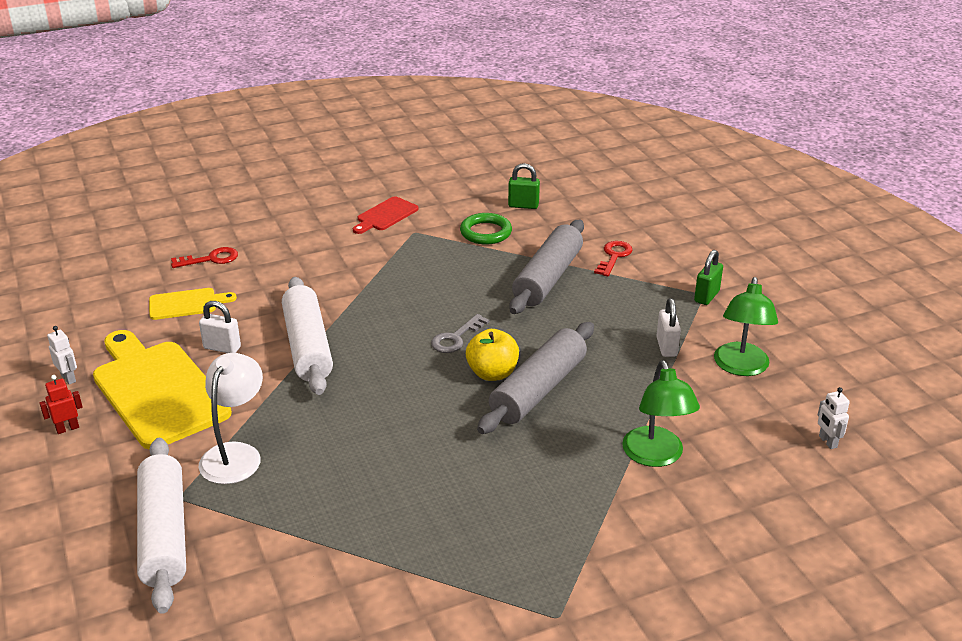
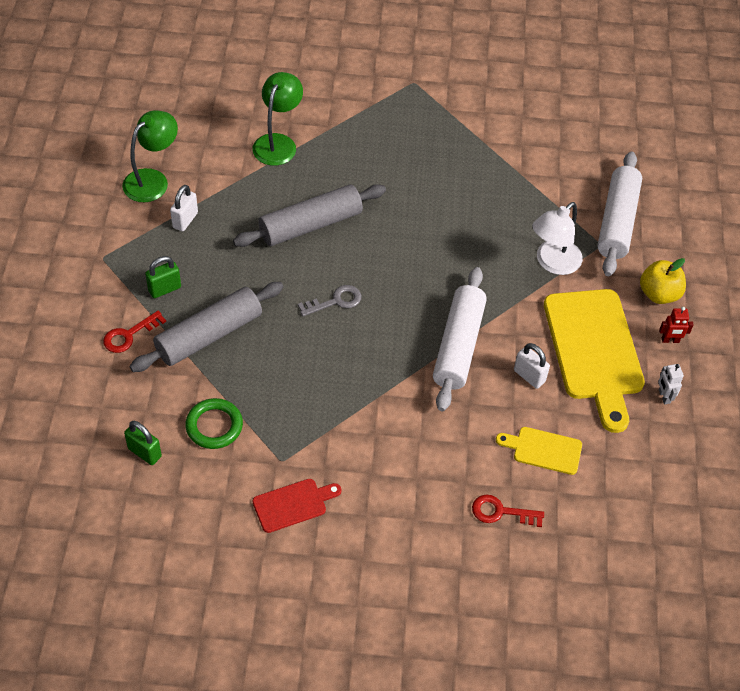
camera: 155 degrees left, 20 degrees up
yellow apple [466,329,519,381] -> yellow apple moved to [640,258,686,304]
green padlock [694,250,723,305] -> green padlock moved to [145,256,181,298]
white robot [818,387,850,449] -> none

